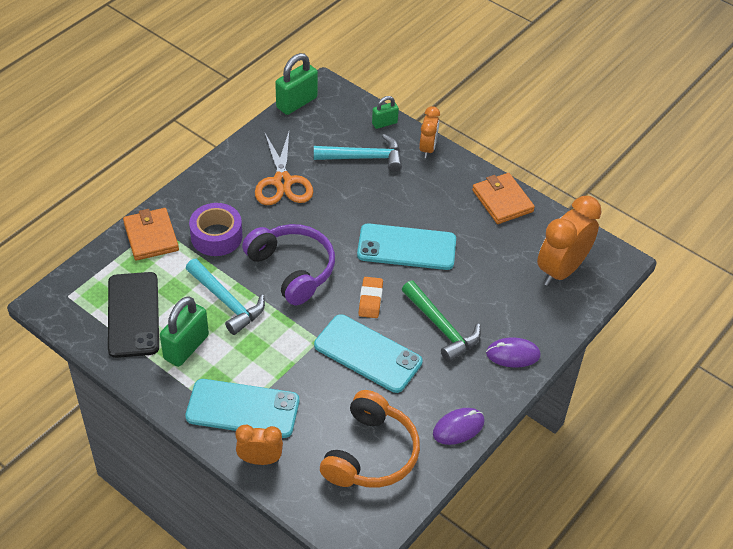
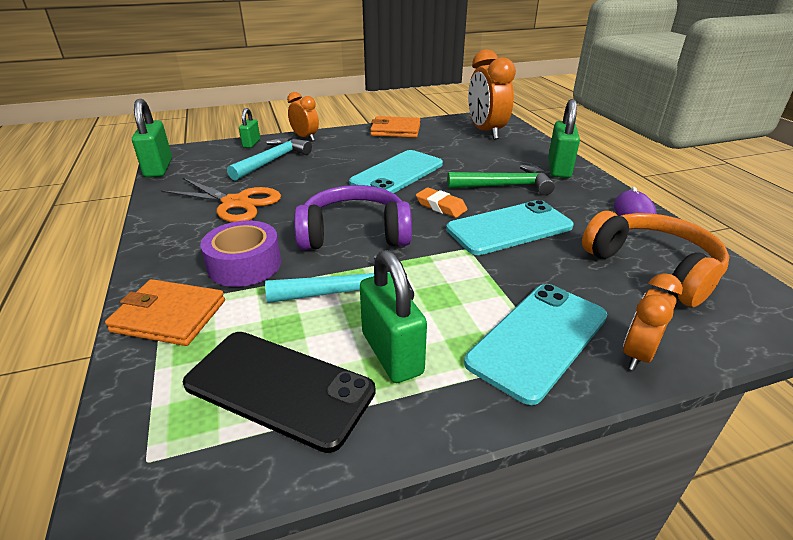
camera: 55 degrees left, 15 degrees down
purple mouse [486,337,541,368] -> green padlock [548,99,580,178]

